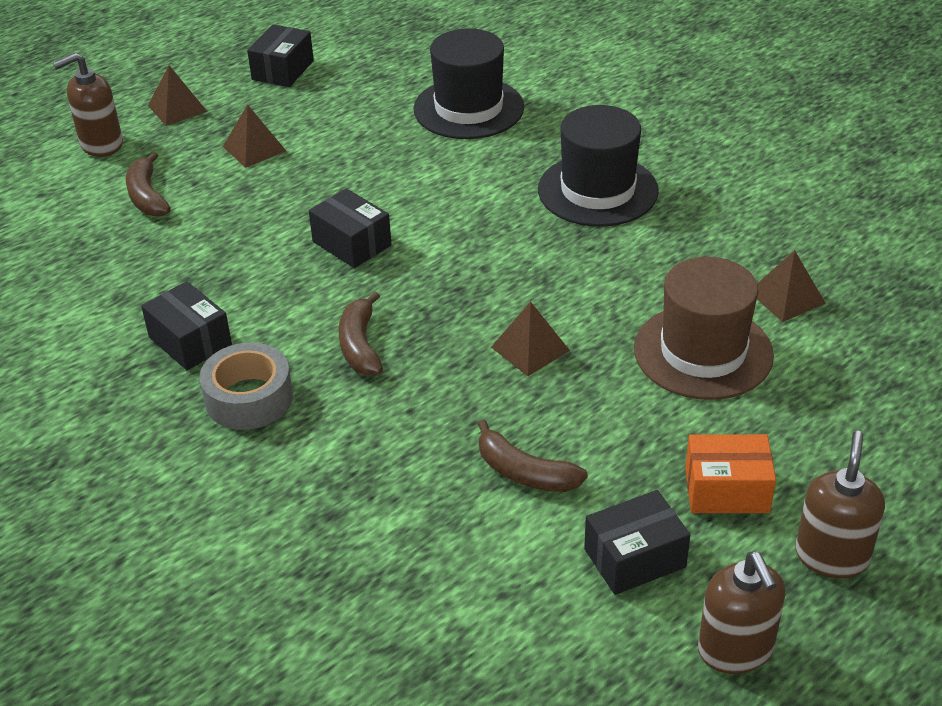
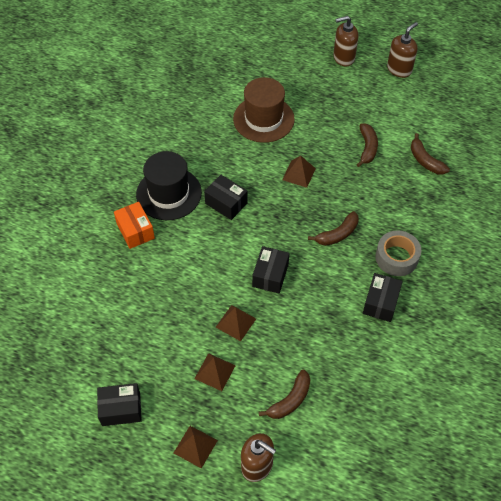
camera: 120 degrees left, 15 degrees up
black hat [413,28,524,139] -> none
black box [584,490,690,595] -> black box moved to [204,175,248,220]
orange box [685,434,776,513] -> orange box moved to [114,202,155,249]
brown pyramid [757,250,826,322] -> brown pyramid moved to [216,305,256,342]
none -> brown banana [411,133,450,174]

